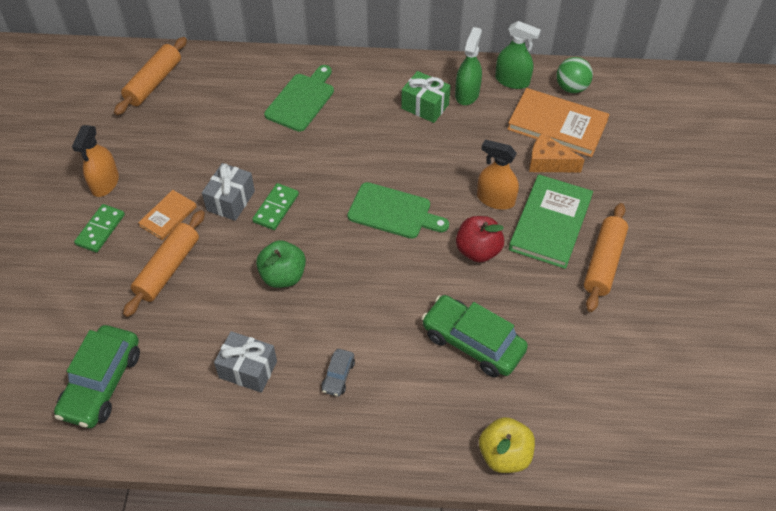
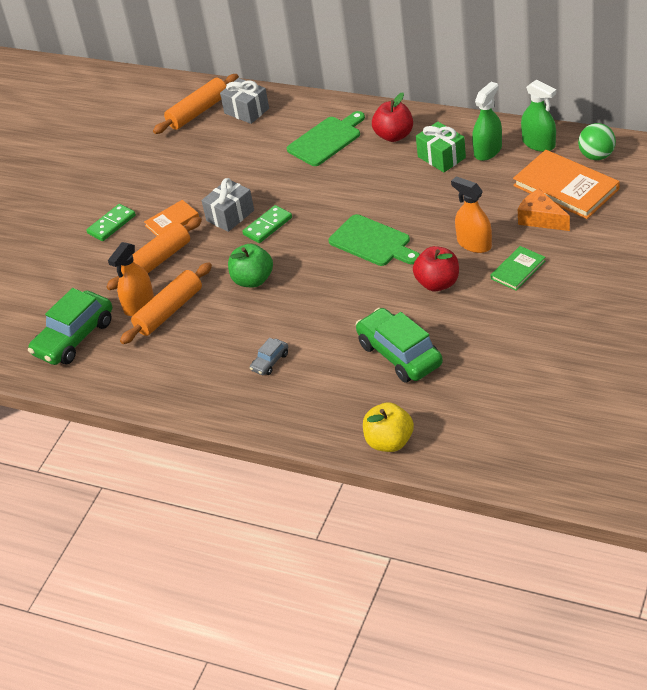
camera: 25 degrees right, 10 degrees down
orange spray bottle [72,125,119,197] -> orange spray bottle moved to [108,242,154,316]
grey gift [214,331,277,393] -> grey gift moved to [220,78,269,124]
green book [509,175,593,269] -> green book [491,246,545,291], size x0.54
orange rolling pin [584,203,628,312] -> orange rolling pin moved to [120,262,212,344]
none -> red apple [372,92,413,142]

